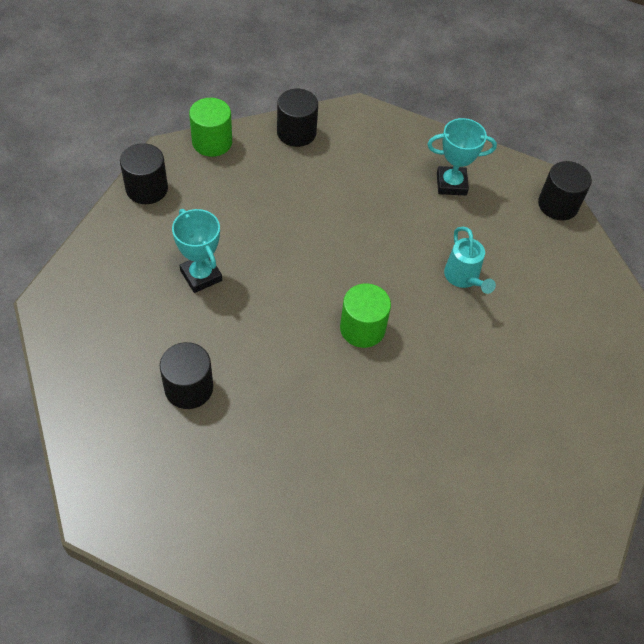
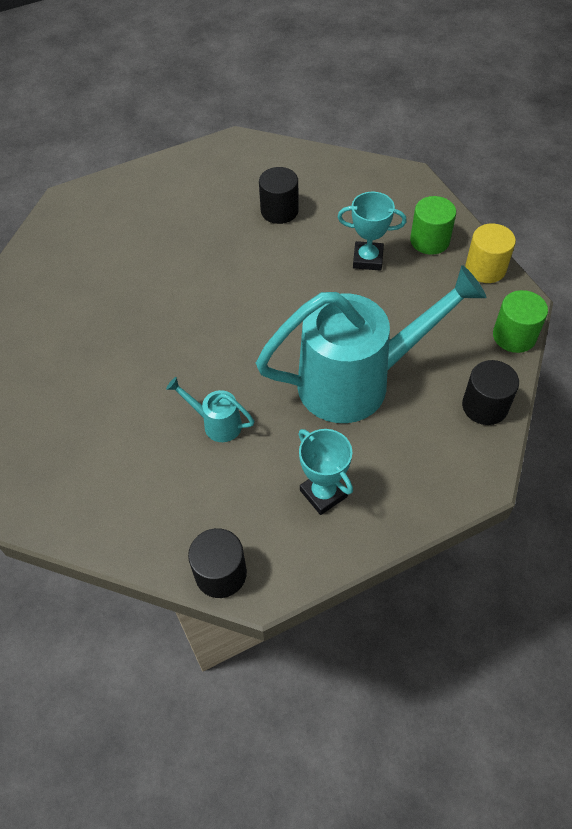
camera: 135 degrees right, 0 degrees up
black cylinder [120,143,168,204] -> yellow cylinder [465,223,516,283]
green cylinder [340,283,391,348] -> green cylinder moved to [410,196,456,255]
turquoise trophy [427,118,497,195] -> turquoise trophy turned 75 degrees counterclockwise [298,429,353,515]
none -> turquoise watering can [256,265,486,423]

